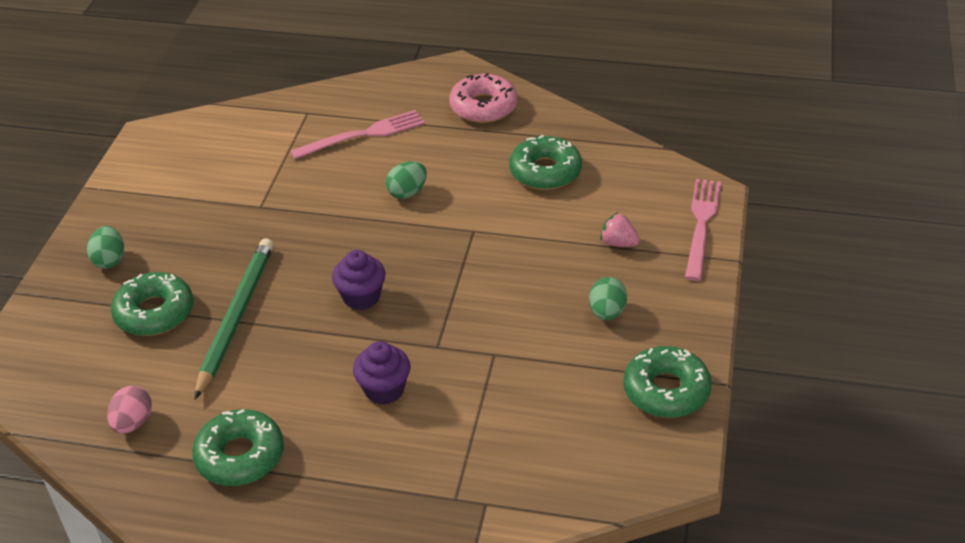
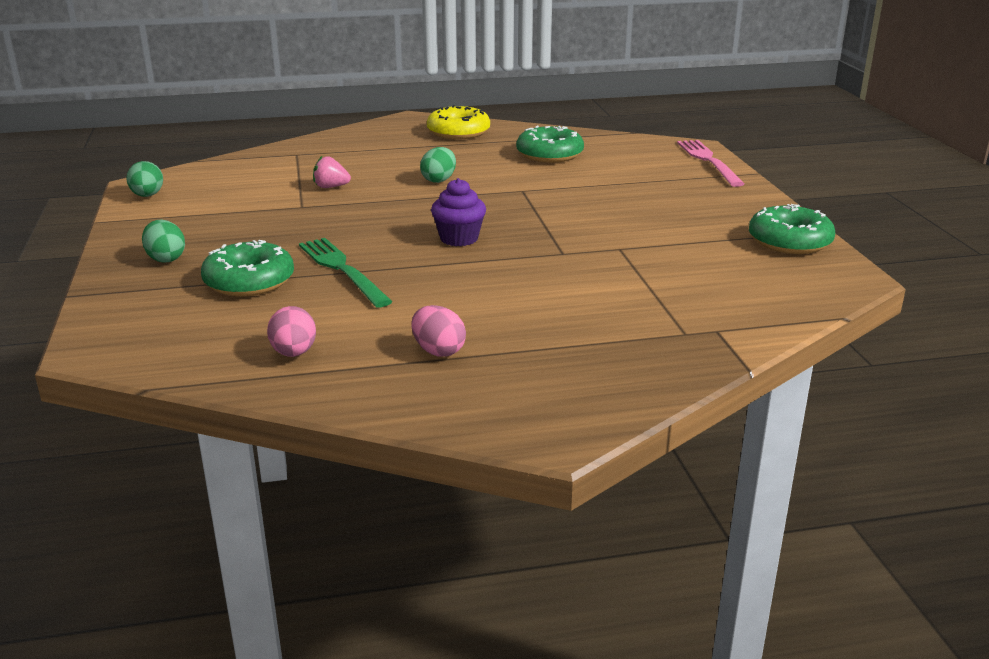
camera: 25 degrees left, 15 degrees down
green donut [192,409,284,486] -> pink egg [411,305,466,357]
green pencil [195,238,273,399] -> green fork [299,238,393,307]
pink fork [290,110,425,159] -> none
purple cupcake [353,341,410,405] -> none
pink donut [449,73,518,123] -> yellow donut [427,105,490,140]
green egg [589,277,627,320] -> green egg moved to [126,161,163,197]
pink strawberry [600,212,640,247] -> pink strawberry moved to [313,156,351,188]

